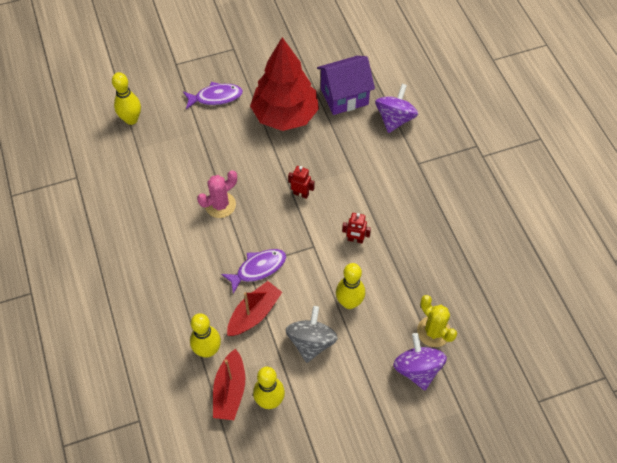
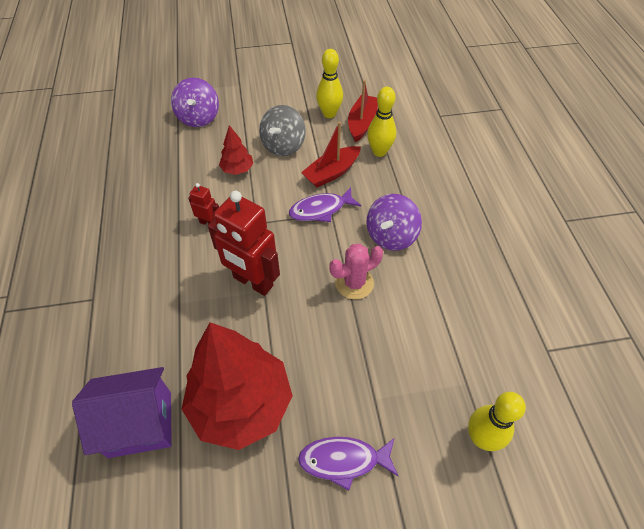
camera: 170 degrees left, 5 degrees down
red robot [288,166,315,199] -> red robot [208,191,280,296], size x2.12
yellow bowling pin [336,263,365,309] -> red tree [219,125,253,175]
purple spinning top [375,84,418,133] -> purple spinning top moved to [366,194,422,251]
yellow cactus [417,295,457,347] -> none

